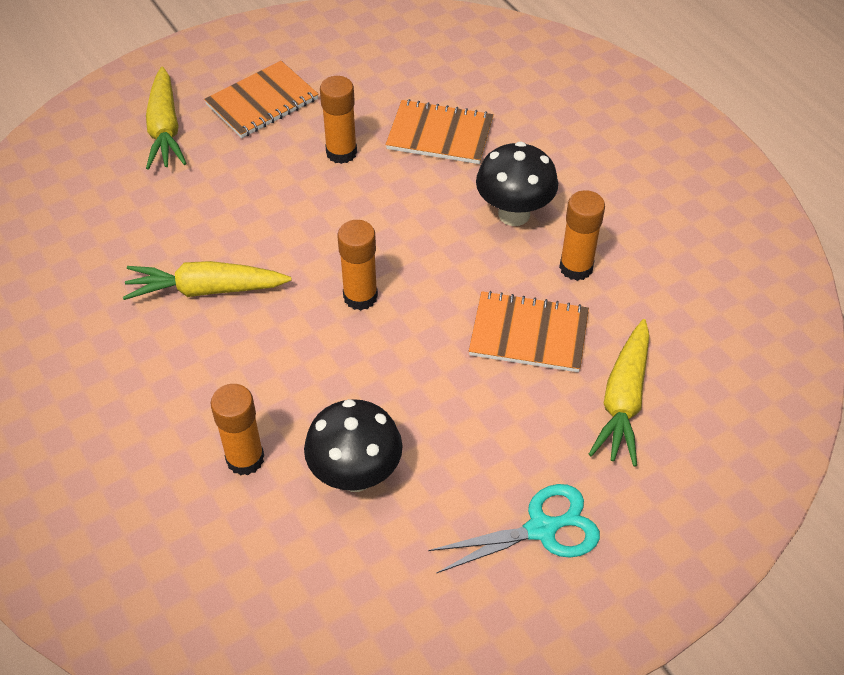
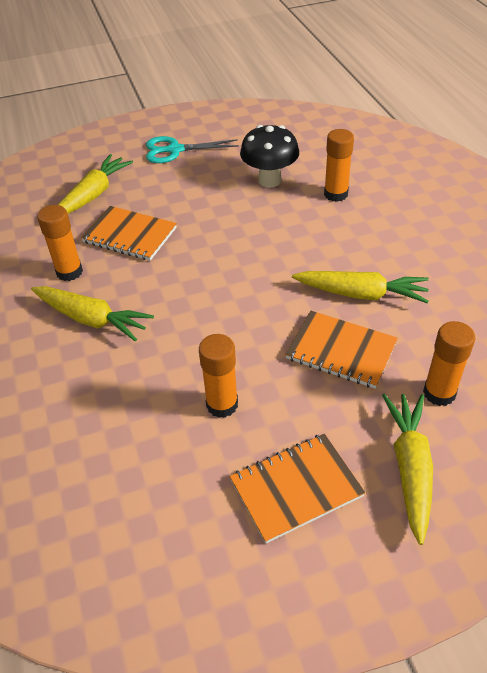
camera: 165 degrees left, 5 degrees down
orange glue stick [338,220,378,310] -> orange glue stick moved to [423,321,475,406]
orange notebook [386,99,494,164] -> orange notebook moved to [285,311,398,389]
black mushroom [476,142,558,226] -> yellow carrot [31,286,154,342]

